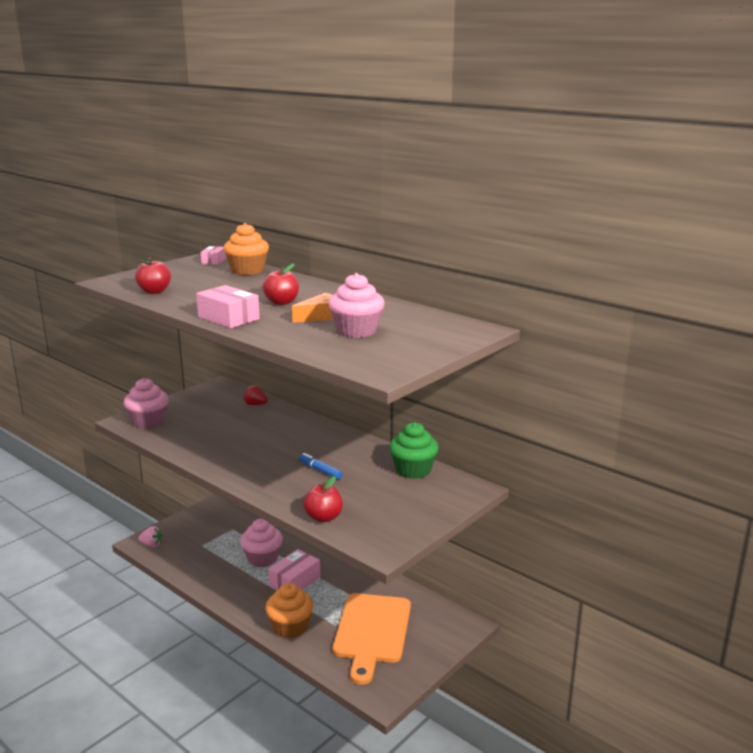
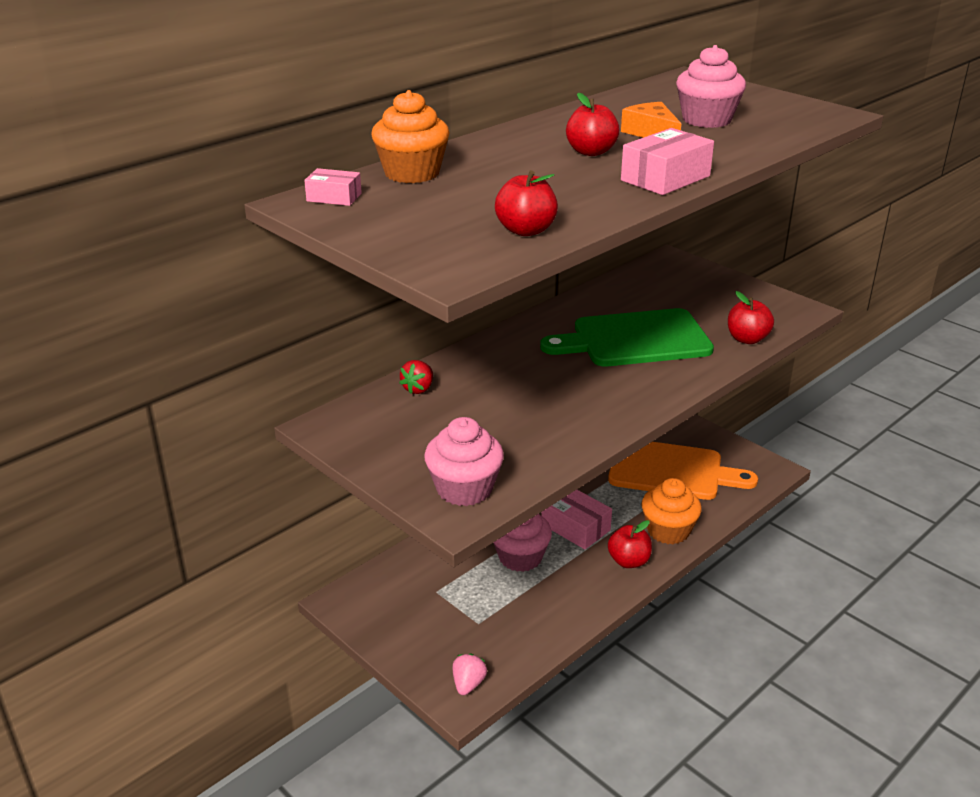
camera: 85 degrees left, 10 degrees up
blue marker [299,453,343,480] -> green cutting board [540,308,714,367]
green cupcake [389,422,439,479] -> none
none -> red apple [608,520,652,568]

